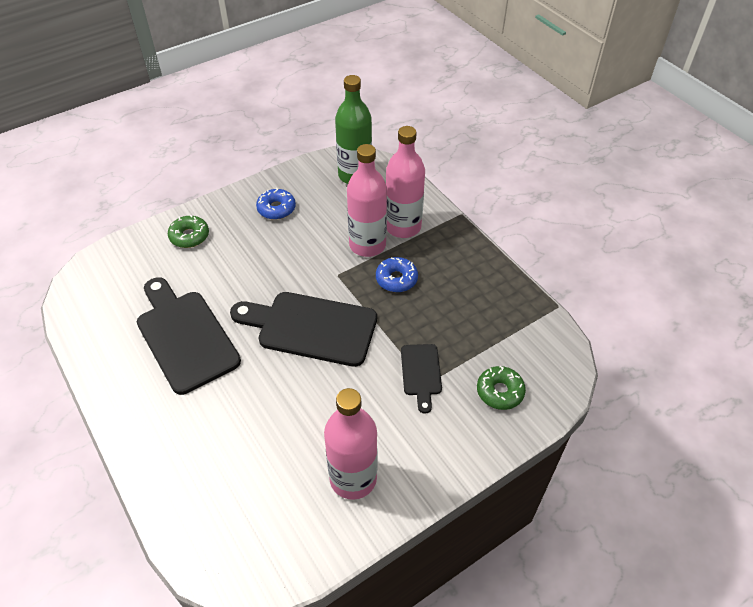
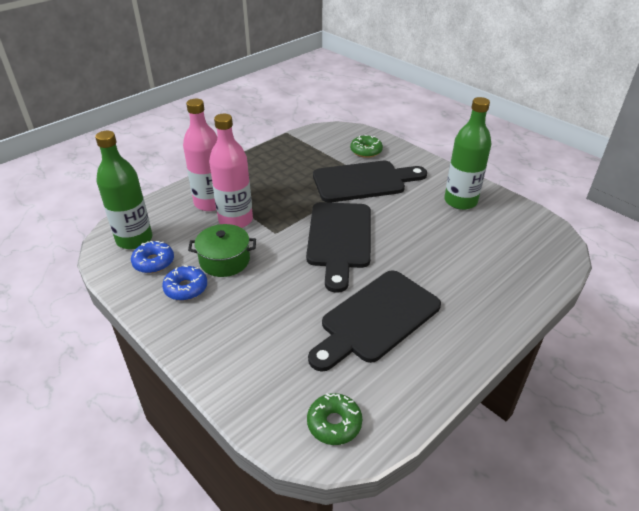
camera: 100 degrees left, 10 degrees down
green donut [168,215,209,248] -> green donut moved to [307,393,362,445]
pink bottle [324,388,378,500] -> green bottle [444,97,491,210]
blue donut [376,257,418,292] -> blue donut moved to [131,241,174,273]
black cutting board [401,344,442,414] -> black cutting board [313,161,427,202], size x1.94
none -> green pot [188,224,256,277]

